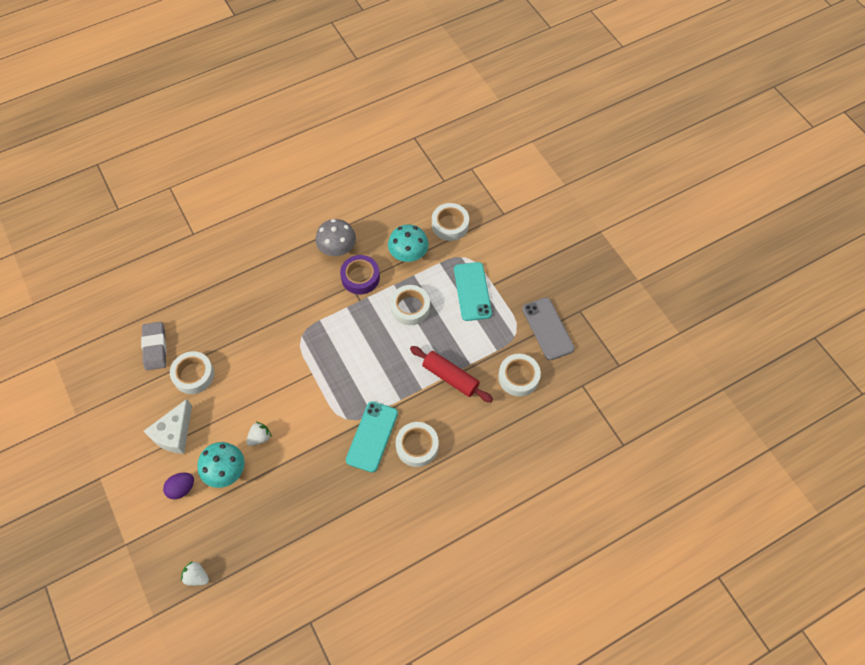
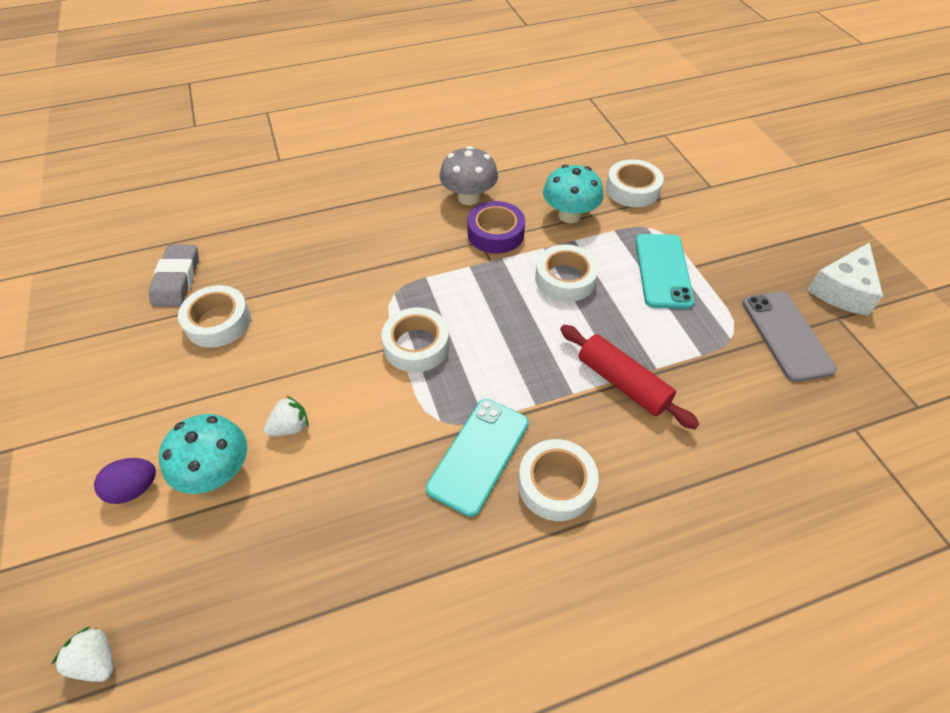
camera: 10 degrees right, 10 degrees down
white cheese [144,399,192,454] -> white cheese moved to [807,242,883,316]
white tape [498,354,541,396] -> white tape moved to [381,307,450,373]

